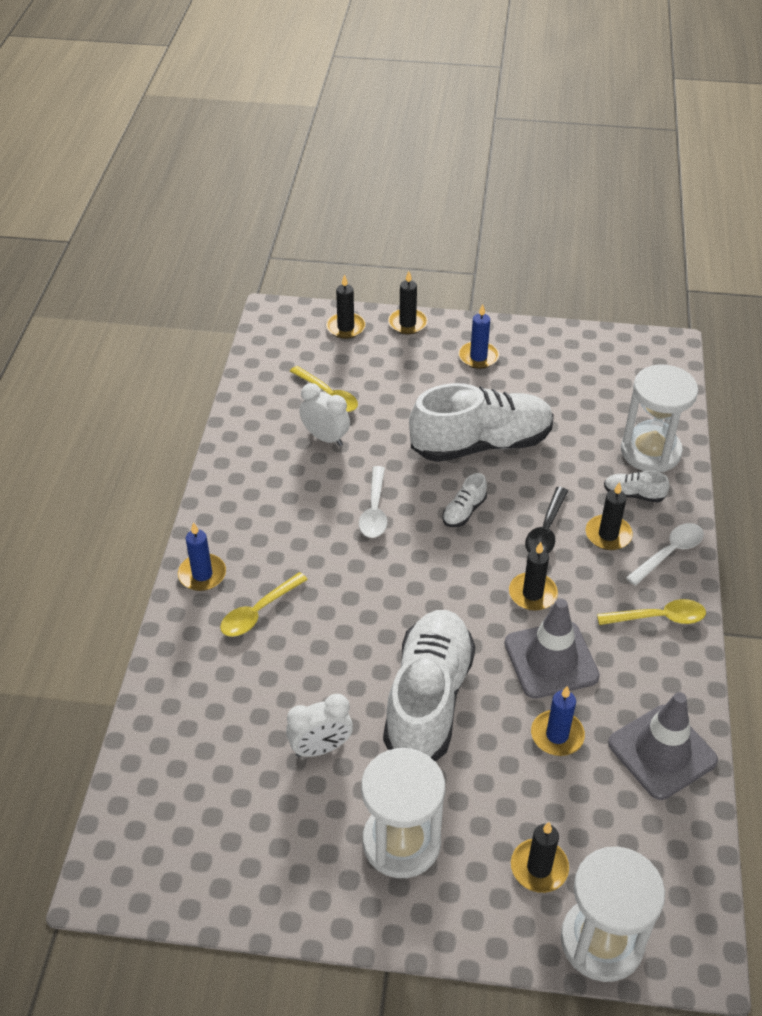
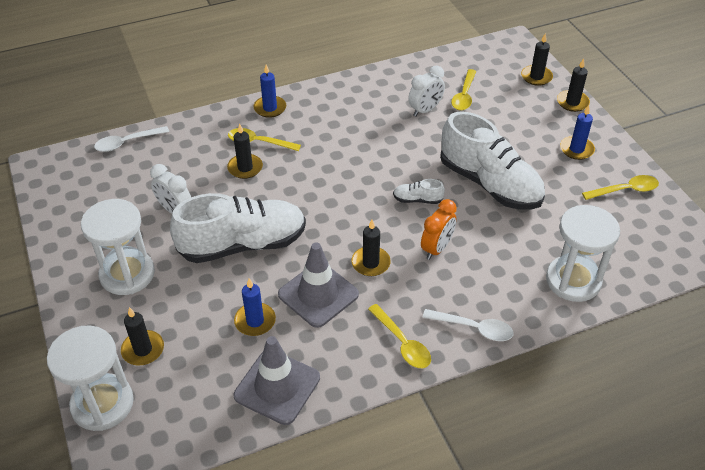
camera: 60 degrees right, 0 degrees up
white clock [299,383,350,446] -> white clock turned 45 degrees clockwise [408,66,445,117]
white spoon [359,466,387,538] -> white spoon moved to [94,126,169,152]
black spoon [525,487,568,553] -> orange clock [421,199,457,260]
black candle [585,482,633,550] -> black candle moved to [227,123,263,179]
white shoe [604,470,670,503] -> none
none -> yellow spoon [582,175,659,200]

